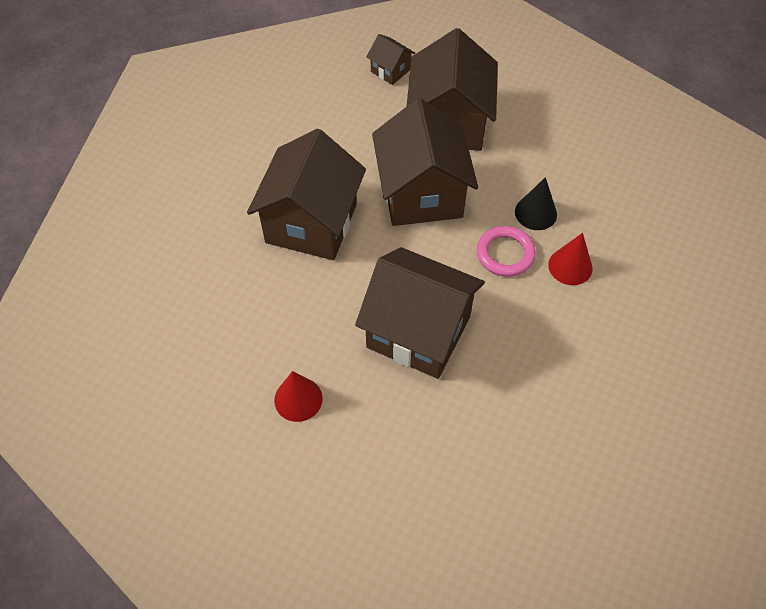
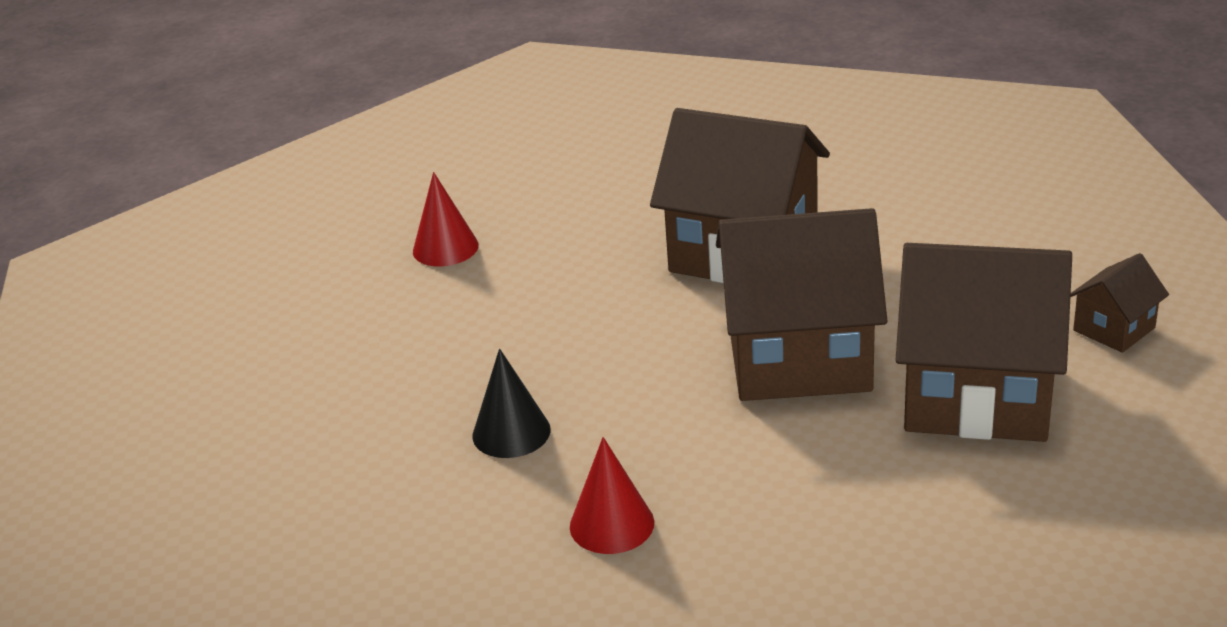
camera: 100 degrees right, 25 degrees down
brown house [355,247,485,379] -> none
pink ring [477,226,536,277] -> none
black cone [515,177,557,230] -> black cone moved to [473,349,551,458]

